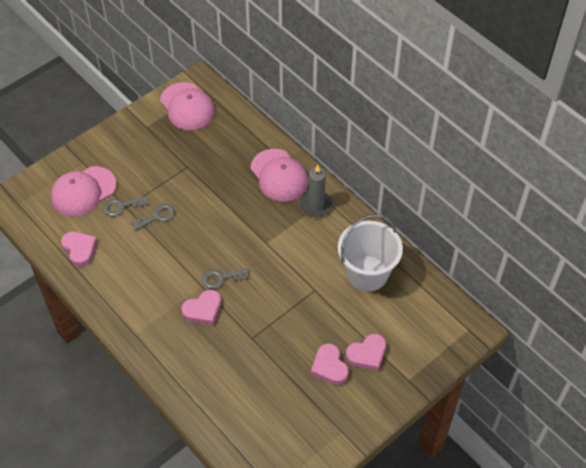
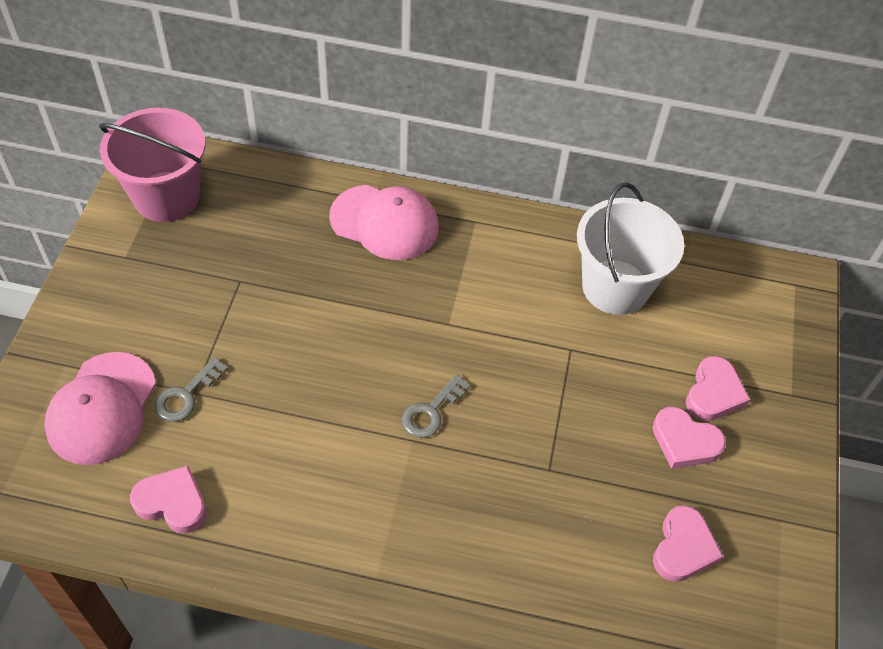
camera: 40 degrees left, 0 degrees up
grey key [131,204,175,231] -> none
pink cap [160,82,215,130] -> pink bucket [99,108,205,222]
pink heart [181,290,221,325] -> pink heart moved to [653,505,723,582]
grey candle [300,165,333,217] -> none

